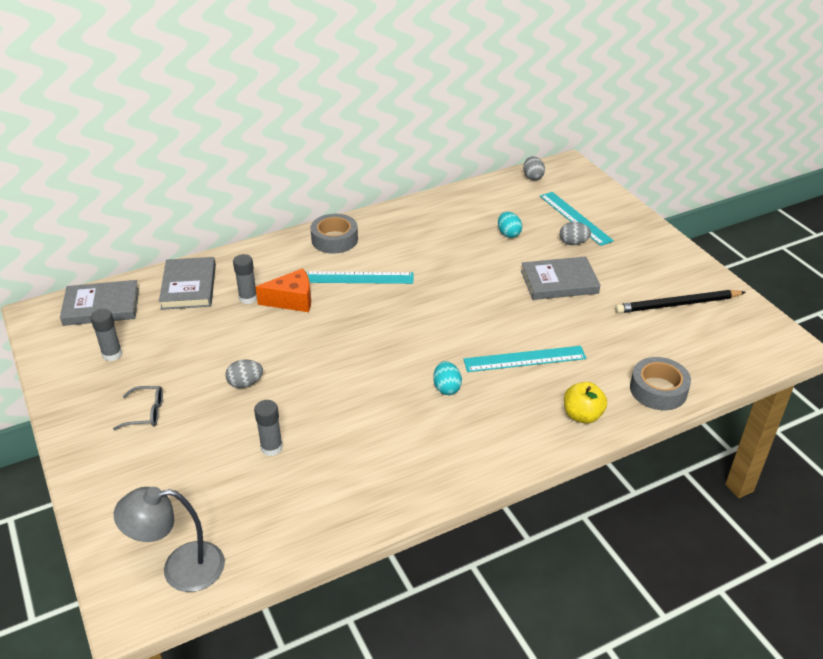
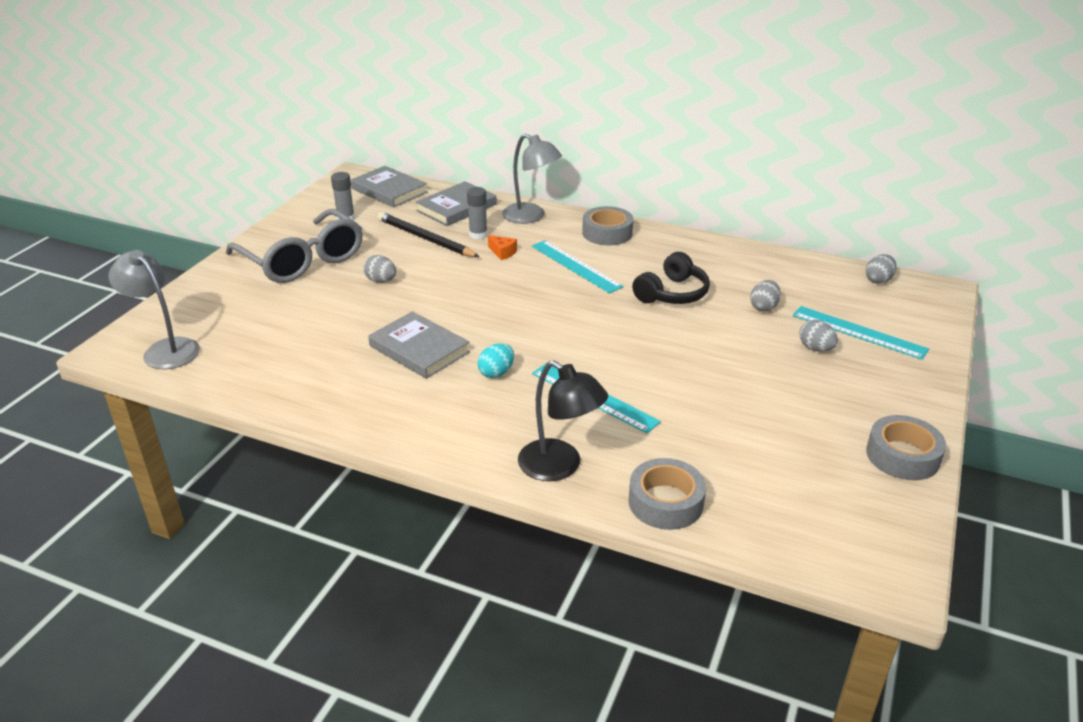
camera: 50 degrees right, 5 degrees down
grey glasses [113,386,163,430] -> grey glasses [226,209,363,283], size x2.46
grey glue stick [254,400,283,456] -> none
orange cheese [256,268,311,312] -> orange cheese [488,235,517,260], size x0.56
turquoise egg [498,212,522,238] -> grey egg [750,280,781,312]
grey book [521,257,600,300] -> grey book moved to [368,311,470,379]
turquoise ruler [540,192,614,246] -> turquoise ruler turned 75 degrees counterclockwise [793,306,929,360]
yellow apple [564,382,607,424] -> black lamp [518,360,608,481]
black pencil [615,290,746,313] -> black pencil moved to [377,212,479,257]
none -> grey lamp [502,134,562,224]
none -> black headphones [632,252,710,304]
none -> grey tape [866,415,946,480]

